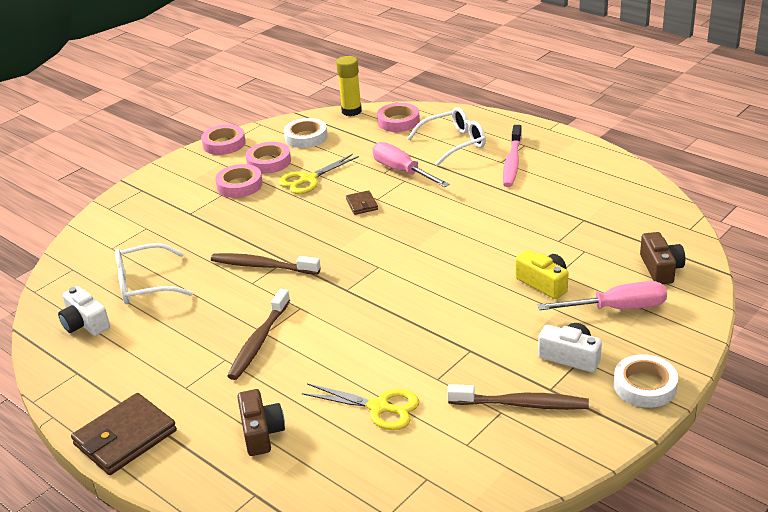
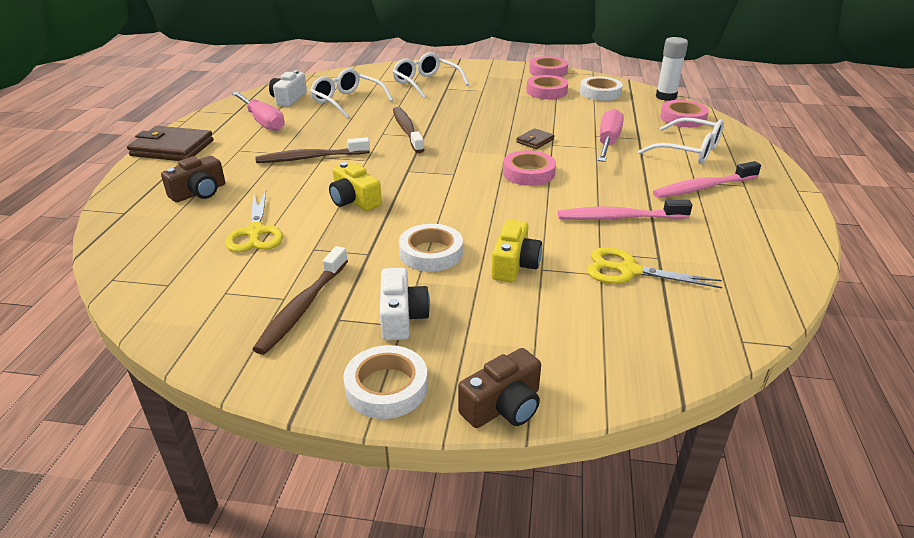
camera: 55 degrees right, 0 degrees up
pink tape [215,164,263,198] -> pink tape moved to [503,150,556,186]
yellow scissors [279,154,359,194] -> yellow scissors moved to [587,247,722,288]
yellow glue stick [336,56,362,116] -> white glue stick [656,37,688,101]
brown toothbrush [447,384,589,410] -> brown toothbrush turned 45 degrees clockwise [253,246,348,355]
pink screwdriver [538,281,667,310] -> pink screwdriver moved to [232,92,285,131]
brown camera [640,232,685,284] -> brown camera moved to [458,348,541,428]
none -> yellow camera [329,162,382,211]
none -> white glasses [392,52,469,99]
none -> white tape [399,224,463,272]
none -> pink toothbrush [558,200,692,220]

